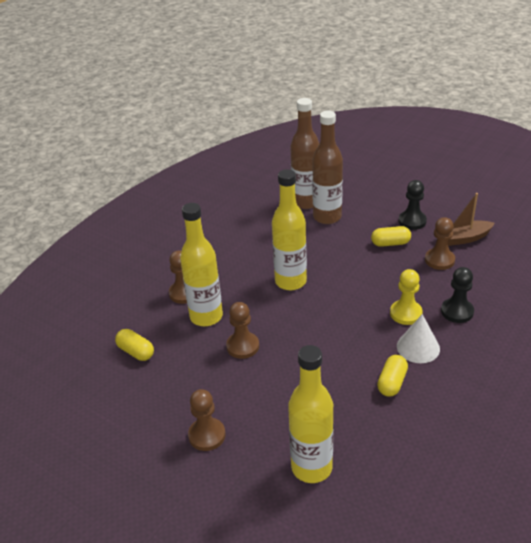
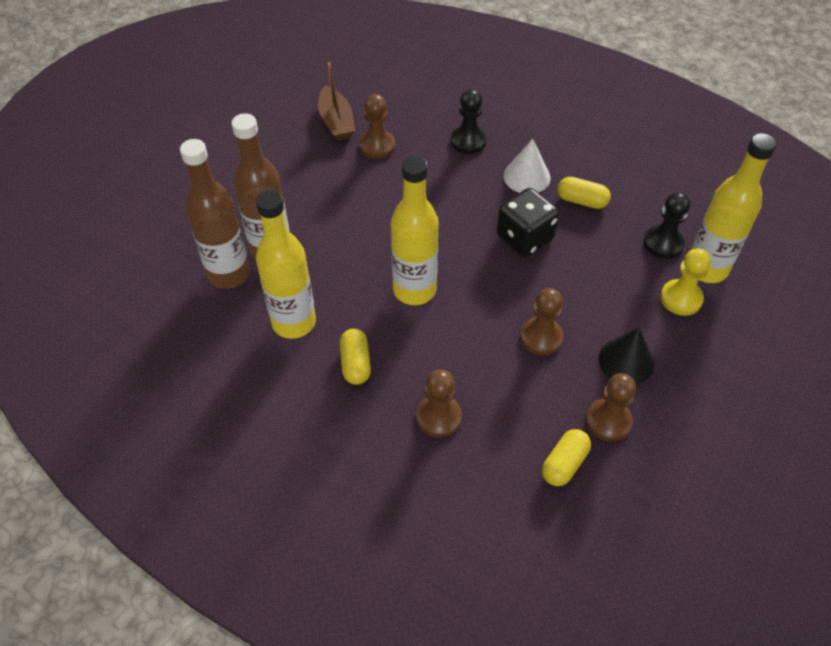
camera: 95 degrees left, 15 degrees up
yellow bottle [180,203,223,326] -> yellow bottle moved to [256,190,316,339]
brown pawn [188,389,225,451] -> brown pawn moved to [586,373,636,441]
yellow capsule [371,226,411,247] -> yellow capsule moved to [340,329,371,385]
yellow pawn [390,269,423,325] -> yellow pawn moved to [660,248,711,316]
black pawn [399,180,427,230] -> black pawn moved to [643,192,690,259]
none -> black dice [497,188,559,257]
none -> black cone [599,327,654,384]

